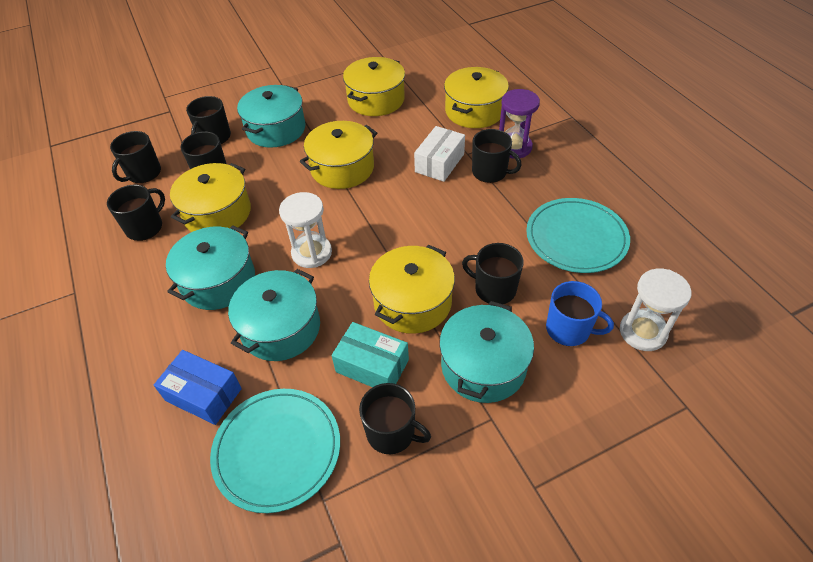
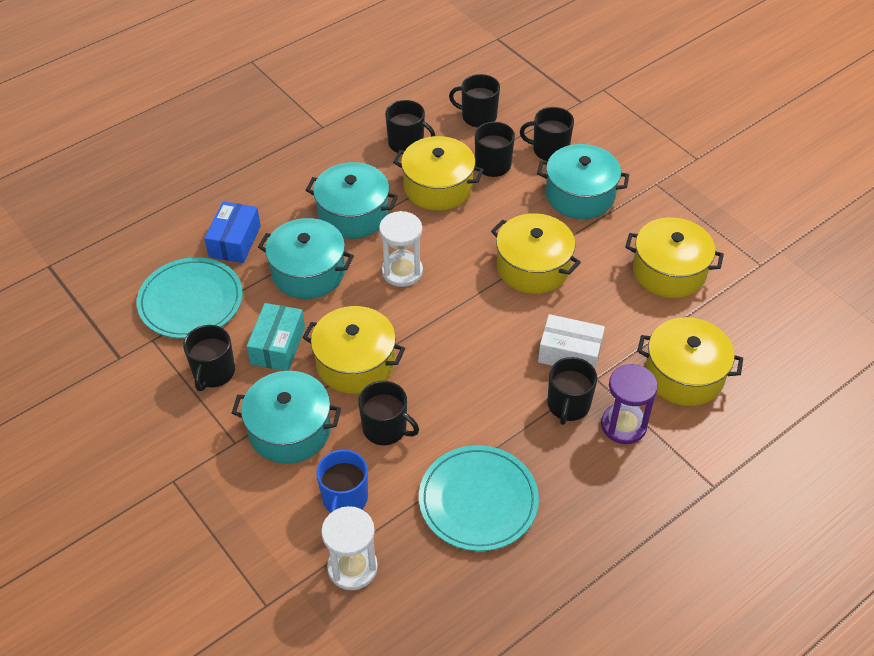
camera: 75 degrees right, 0 degrees up
black mug [462,243,524,304] -> black mug turned 105 degrees clockwise [358,381,419,445]

